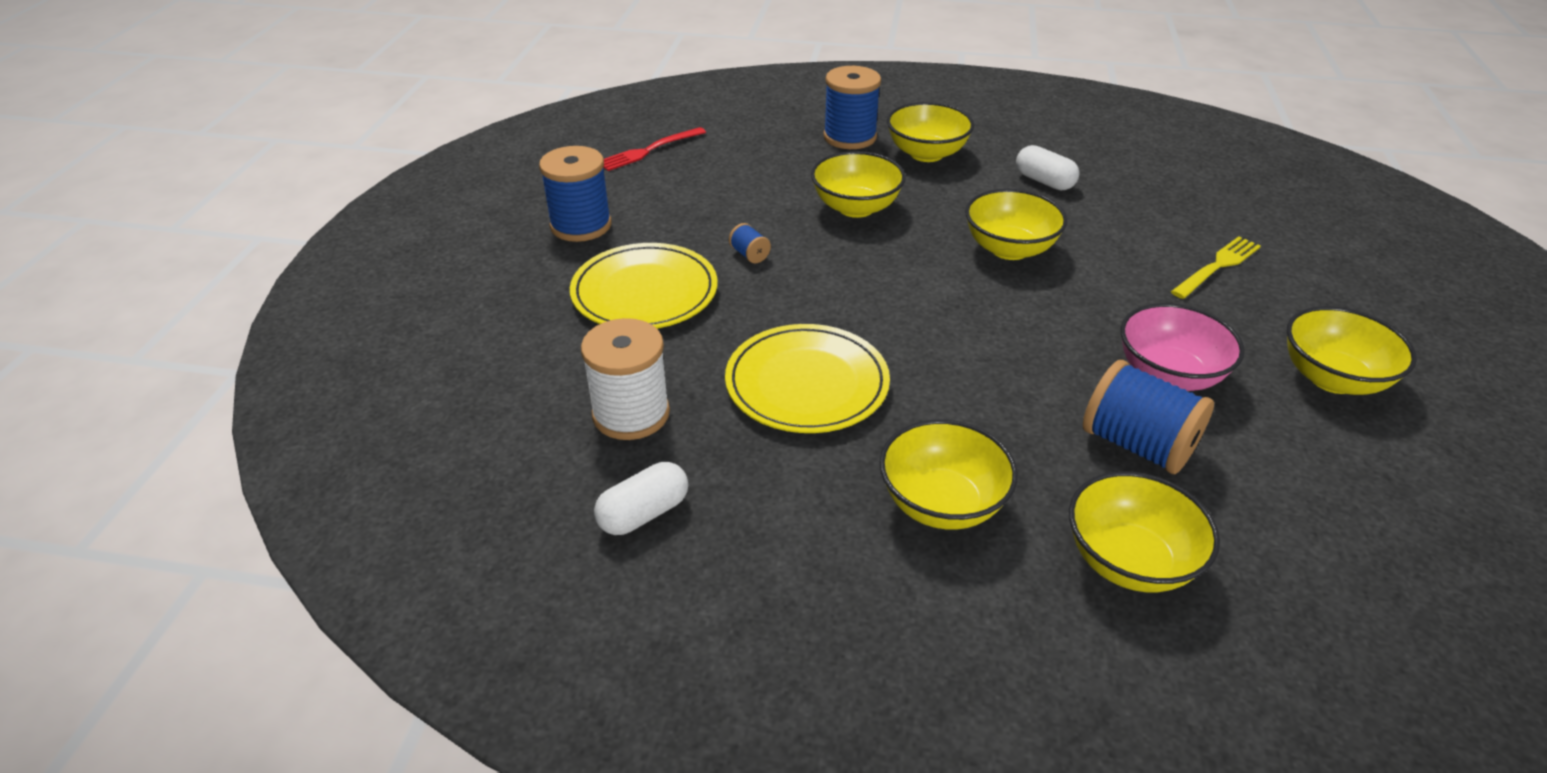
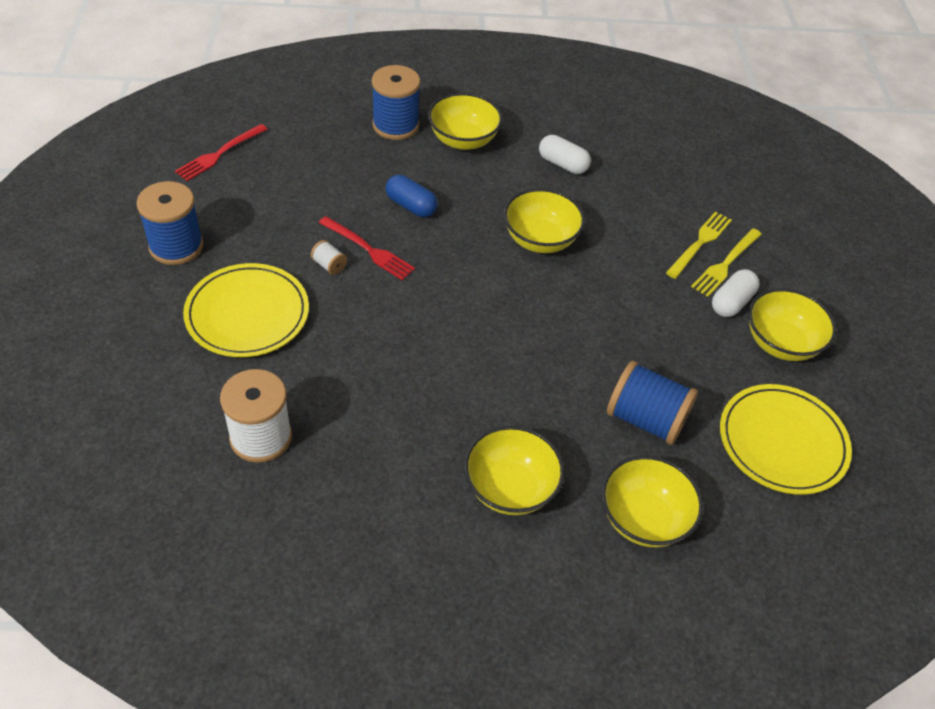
camera: 15 degrees left, 10 degrees up
white capsule [594,462,688,535] -> white capsule moved to [712,269,759,317]
yellow plate [725,324,890,433] -> yellow plate moved to [720,384,852,495]
blue spool [729,223,771,263] -> white spool [311,240,347,275]
yellow bowl [811,151,906,218] -> blue capsule [386,175,438,217]
pink bowl [1120,303,1245,391] -> none
none -> red fork [319,216,415,280]
none -> yellow fork [691,228,762,297]

